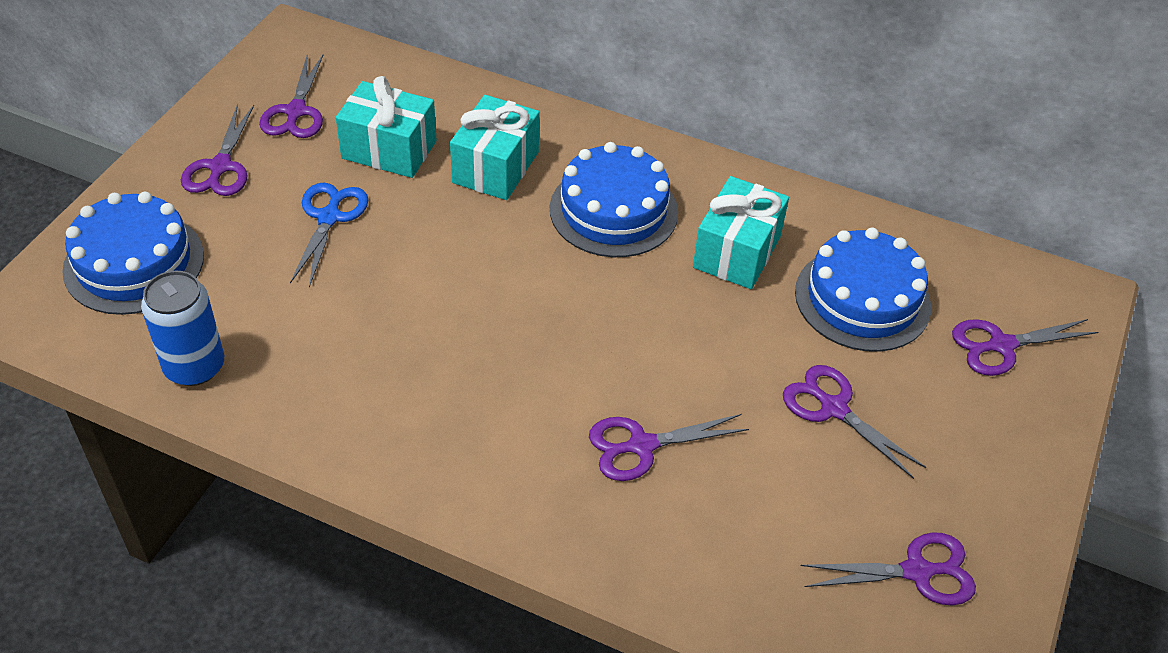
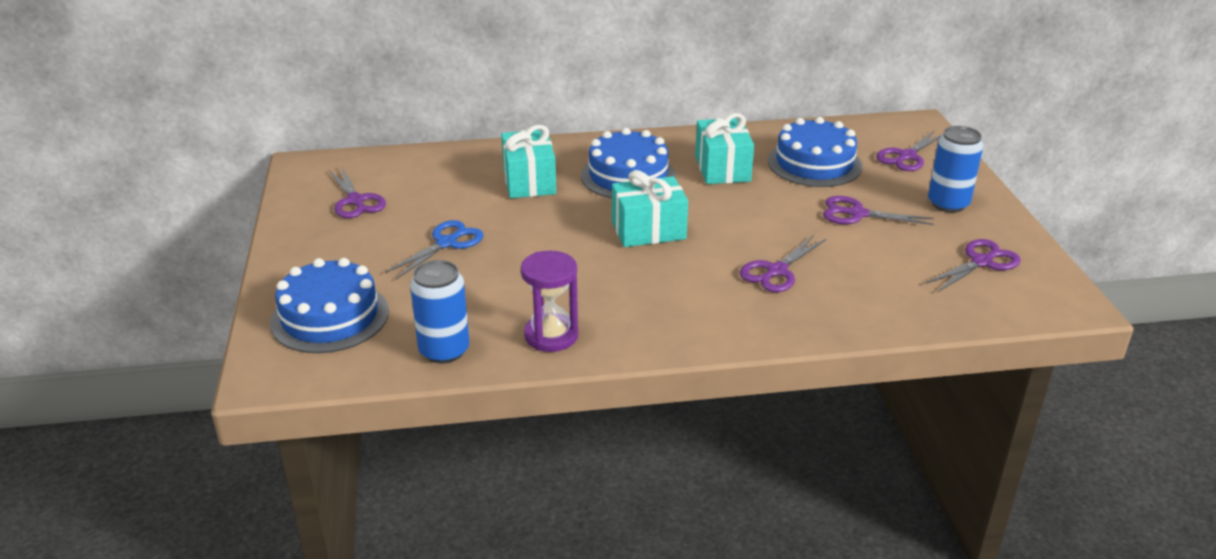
camera: 30 degrees left, 15 degrees down
purple scissors [181,105,254,196] -> none
blue scissors [290,183,369,287] -> blue scissors turned 60 degrees clockwise [385,220,483,279]
turquoise gift [336,76,437,178] -> turquoise gift moved to [612,170,688,247]
none -> purple hourglass [521,250,579,352]
none -> blue can [928,126,983,212]

